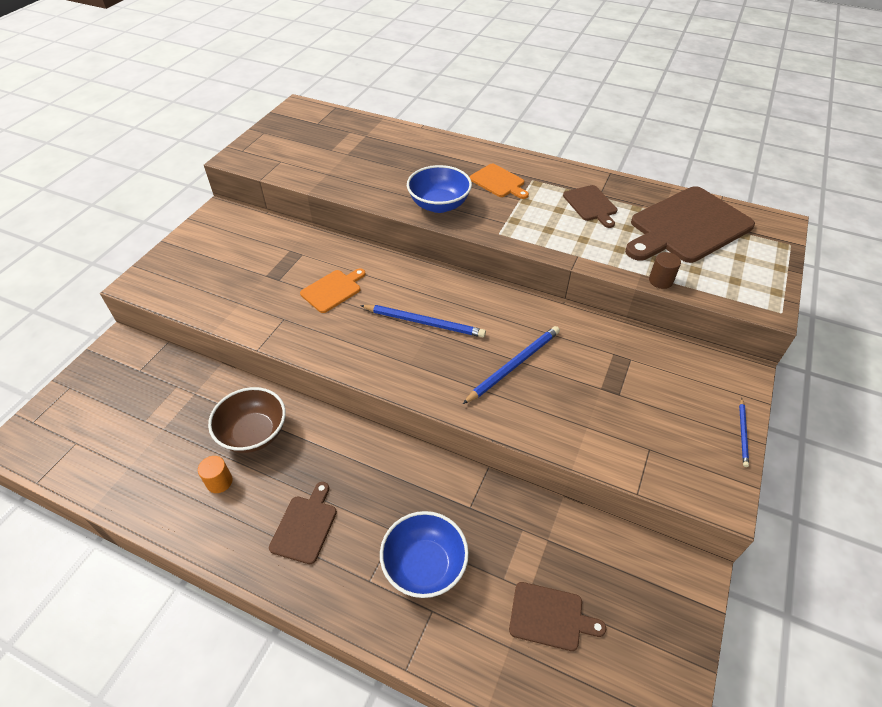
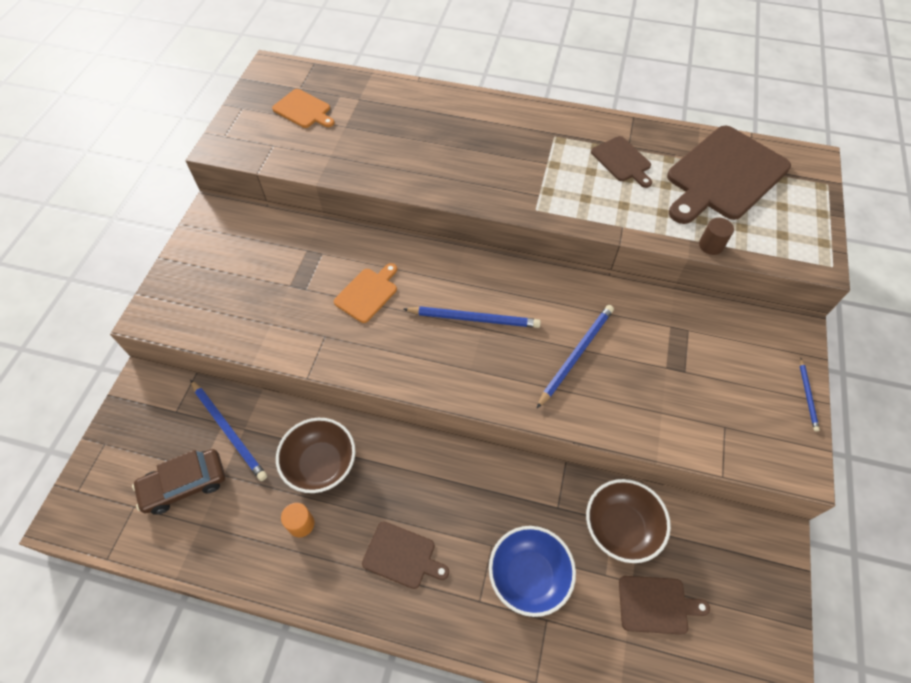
camera: 10 degrees left, 10 degrees up
brown cutting board [269,482,337,564] -> brown cutting board turned 105 degrees clockwise [362,521,449,589]
blue bowl [407,165,472,213] -> none
orange cutting board [470,164,529,199] -> orange cutting board moved to [272,89,334,128]
none -> brown car [132,449,225,515]
none -> blue pencil [190,380,267,481]
none -> brown bowl [586,479,671,563]

